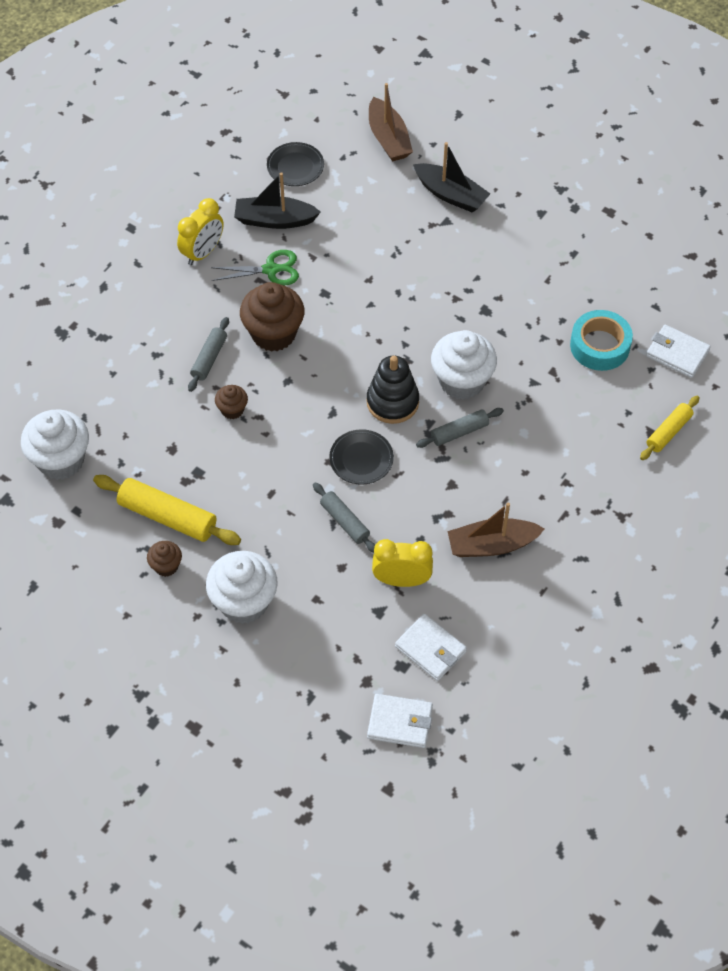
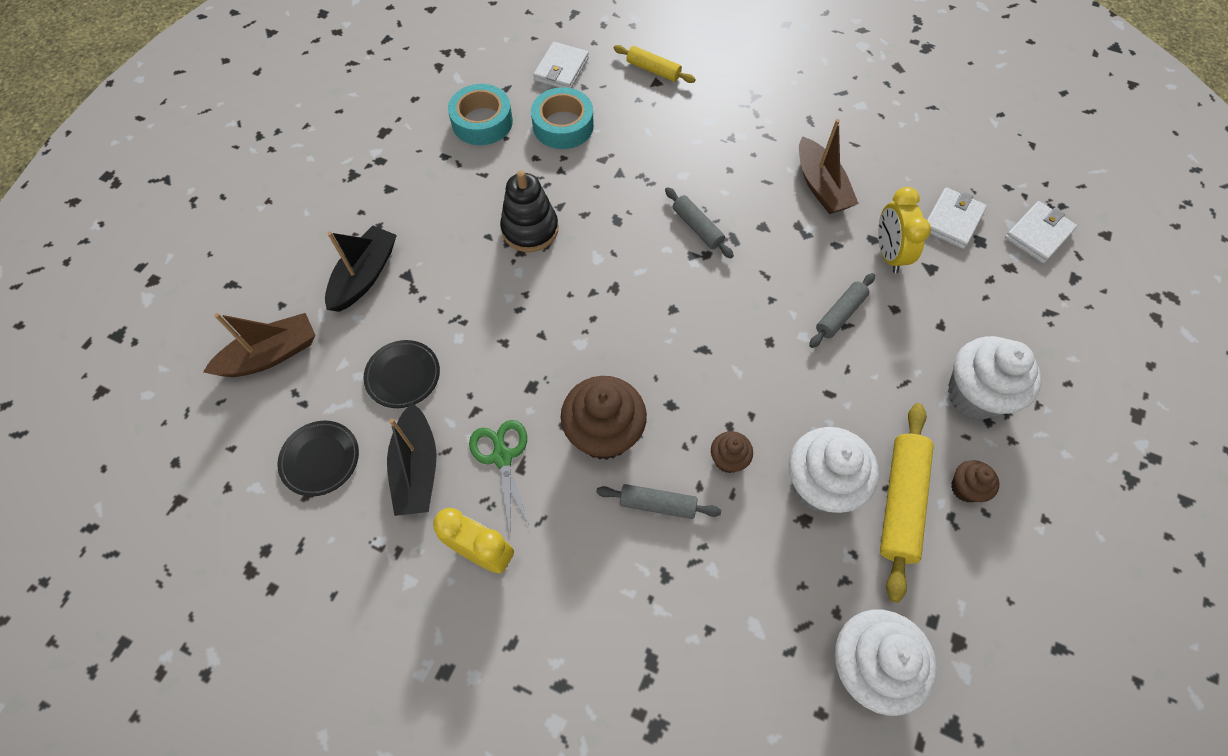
camera: 100 degrees left, 5 degrees up
black plate [329,429,394,485] -> black plate moved to [363,340,440,408]
black stacking toy [367,356,419,424] -> black stacking toy moved to [500,170,558,252]
white wallet [367,694,433,748] -> white wallet turned 45 degrees clockwise [1005,201,1077,263]
white cupcake [431,330,497,400] -> white cupcake moved to [789,427,879,513]
none -> turquoise tape [448,84,513,145]

